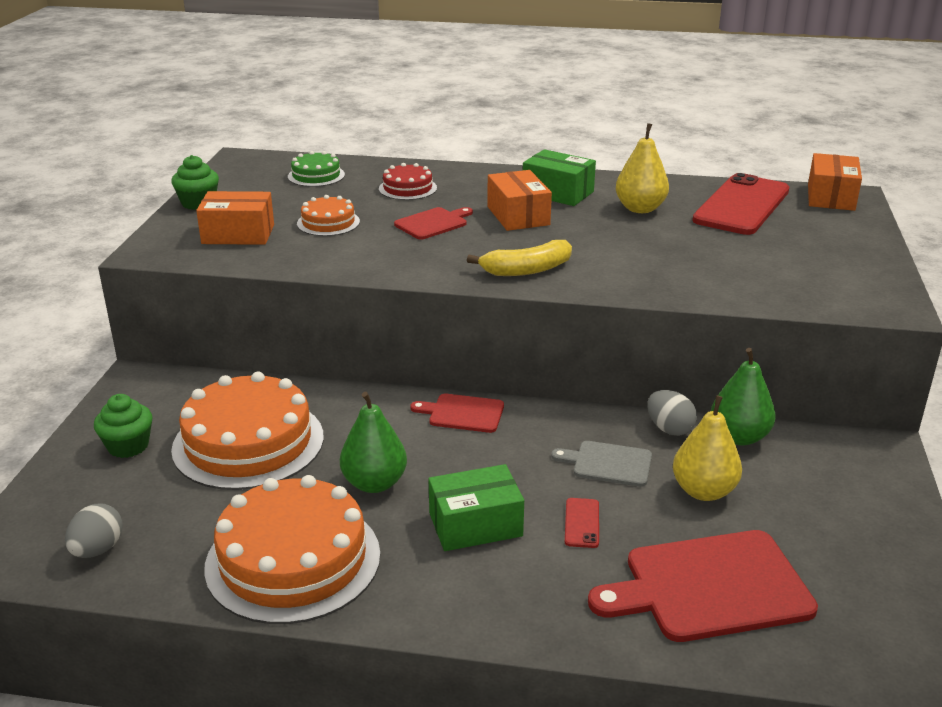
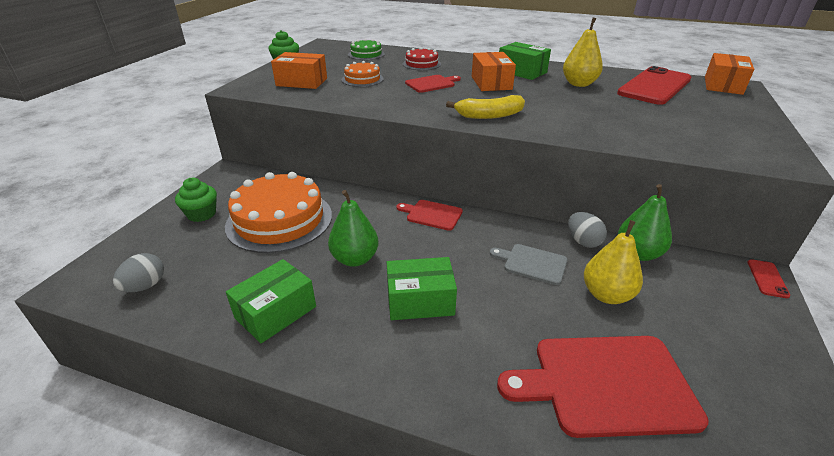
camera: 10 degrees right, 5 degrees up
orange cake [204,475,380,624] -> green box [226,259,316,343]
red phone [565,498,599,548] -> red phone moved to [748,259,790,298]

